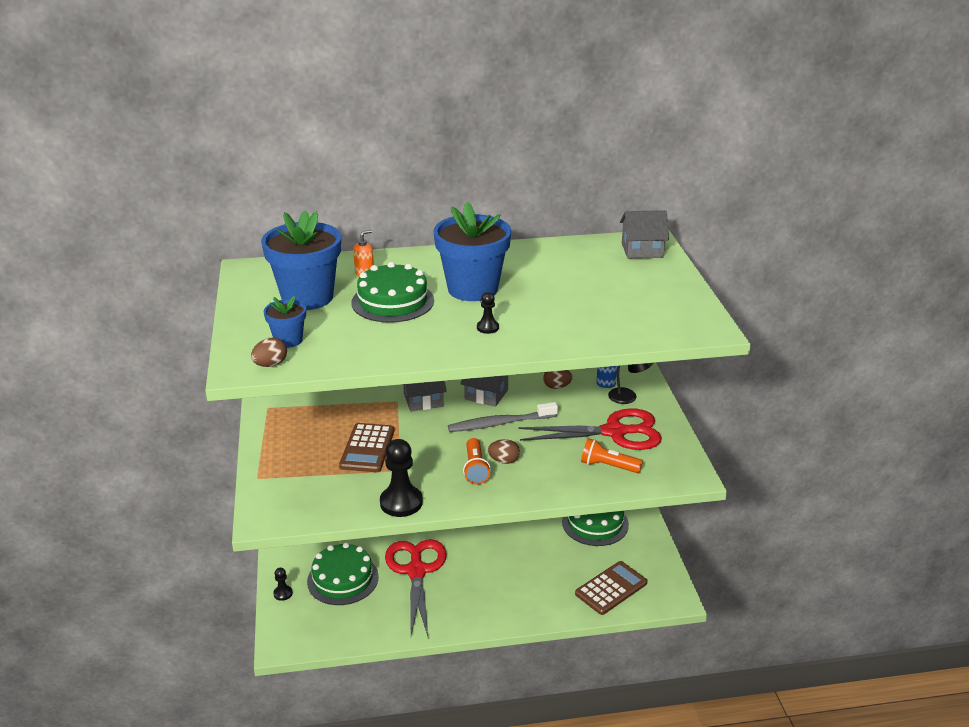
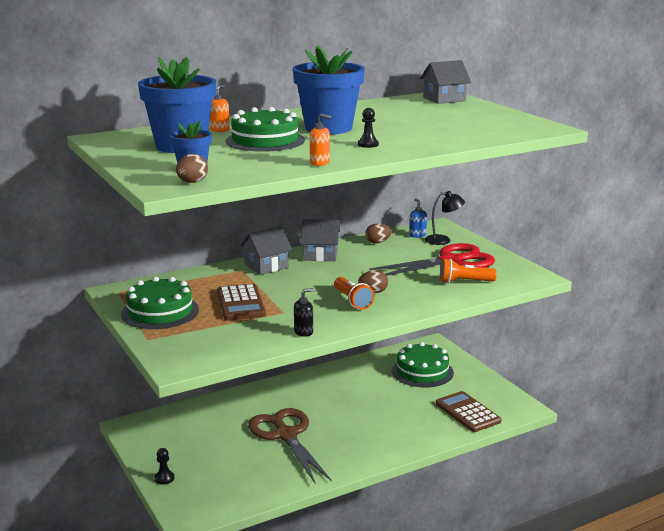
camera: 20 degrees left, 10 degrees down
green cake [307,543,379,605] -> green cake moved to [121,276,199,329]
black pawn [380,439,423,517] -> black soap dispenser [294,288,314,337]
red scissors [385,539,447,636] -> brown scissors [248,408,331,483]
grey toothbrush [448,402,558,432] -> none
brown calculator [575,561,648,615] -> brown calculator turned 60 degrees counterclockwise [436,391,501,432]
none -> orange soap dispenser [310,113,332,166]

